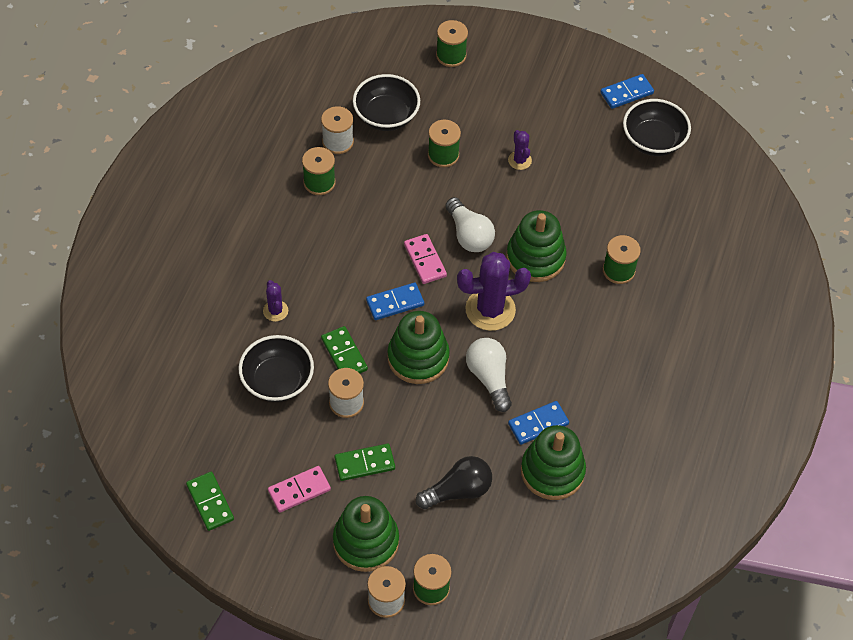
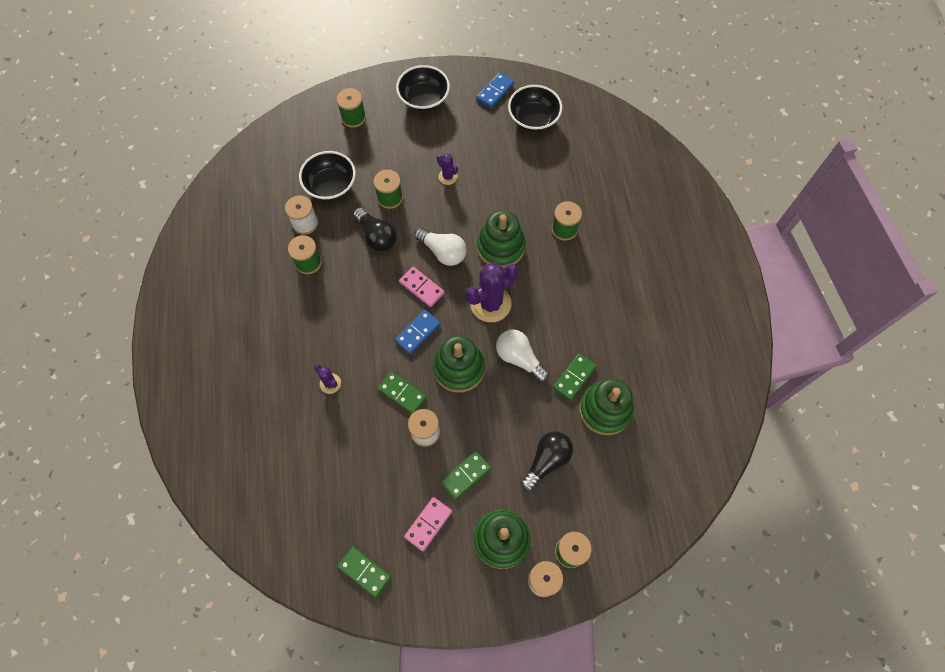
camera: 25 degrees left, 10 degrees up
black bowl [238,335,314,402] -> black bowl moved to [396,65,450,112]
blue domino [508,401,569,445] -> green domino [553,353,597,401]
none -> black light bulb [353,207,397,251]

